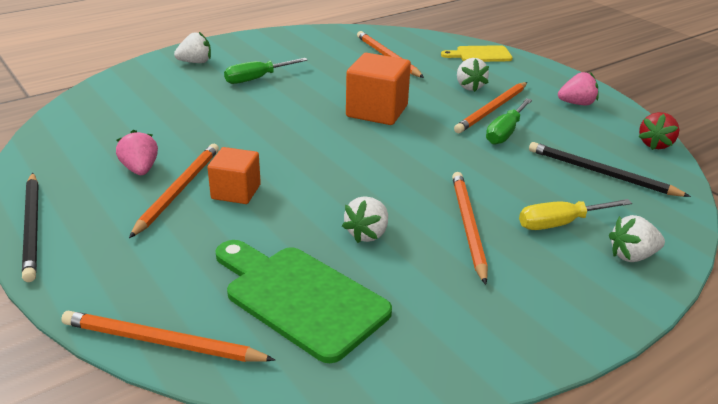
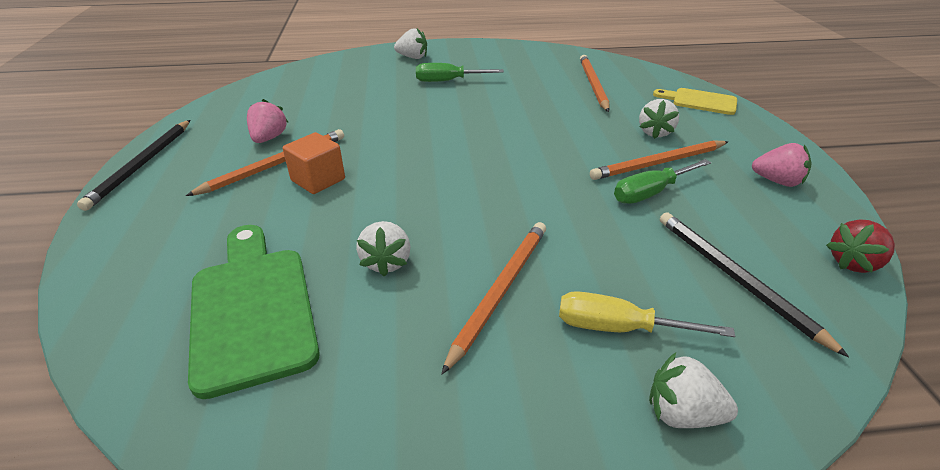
camera: 30 degrees right, 5 degrees up
orange pencil [61,311,275,362] -> none
white strawberry [342,196,388,243] -> white strawberry turned 60 degrees counterclockwise [356,221,411,277]
orange cube [346,53,411,125] -> none

